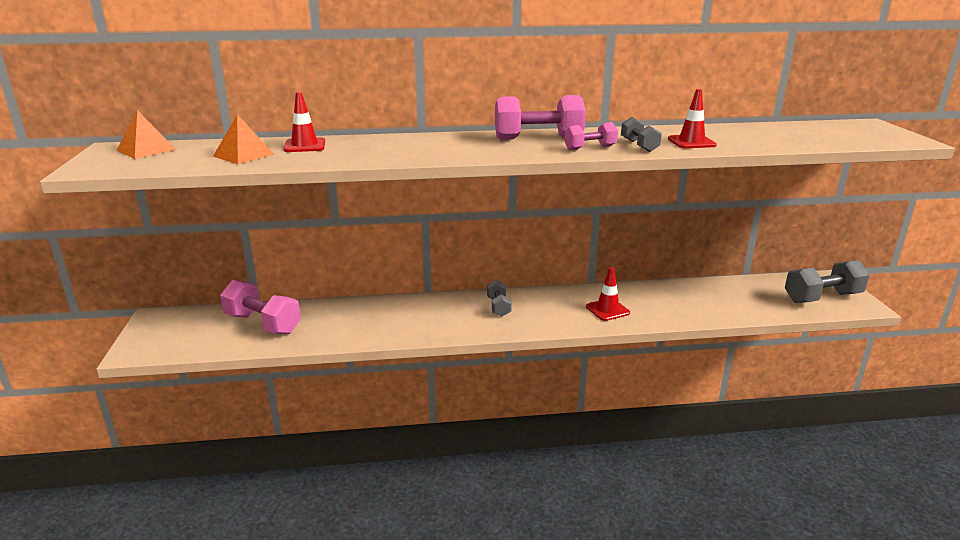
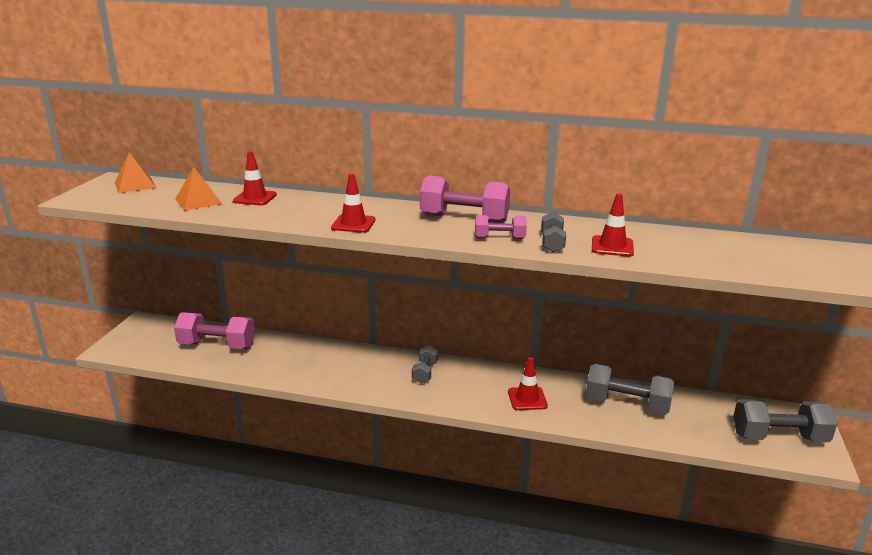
camera: 20 degrees right, 0 degrees up
pink dumbbell [220,280,301,334] -> pink dumbbell turned 45 degrees counterclockwise [174,312,255,349]
none -> red traffic cone [331,174,376,233]
none -> grey dumbbell [586,364,674,414]

